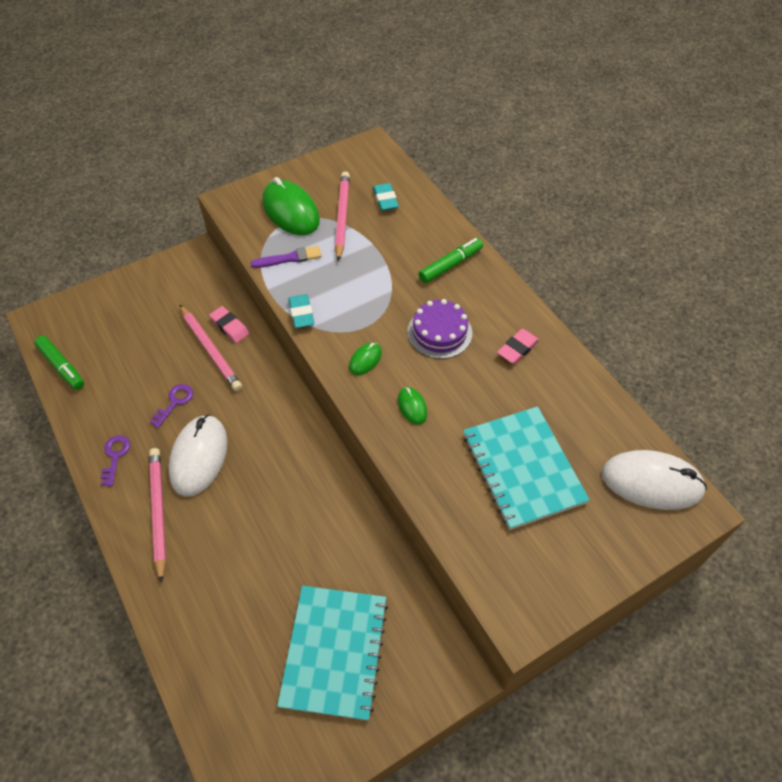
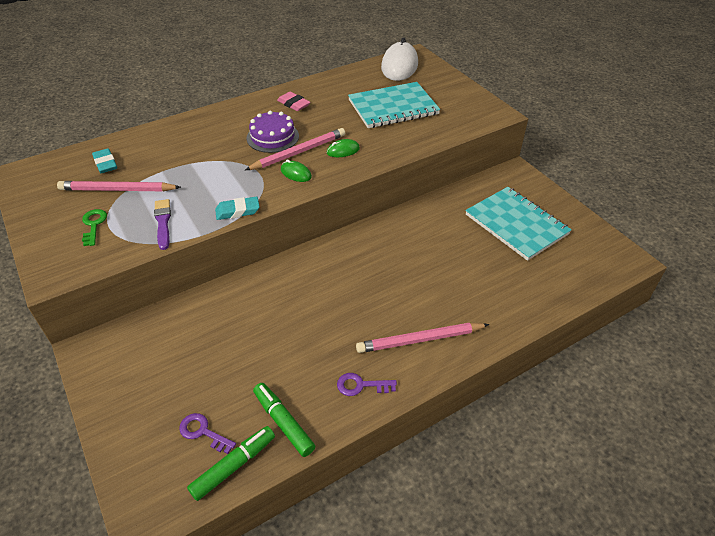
camera: 90 degrees left, 10 degrees down
purple key [150,384,193,428] -> purple key moved to [179,413,236,454]
white mouse [168,414,227,497] -> none
pink pencil [180,305,242,391] -> pink pencil moved to [245,128,345,170]
pink eraser [209,306,249,343] -> none
green mouse [262,177,320,235] -> green key [82,209,107,246]
turquoise notebook [277,586,388,721] -> turquoise notebook turned 45 degrees clockwise [465,187,572,261]
turquoise eraser [373,183,399,211] -> turquoise eraser turned 75 degrees clockwise [92,148,117,173]
green marker [418,238,483,283] -> green marker moved to [253,383,315,457]

